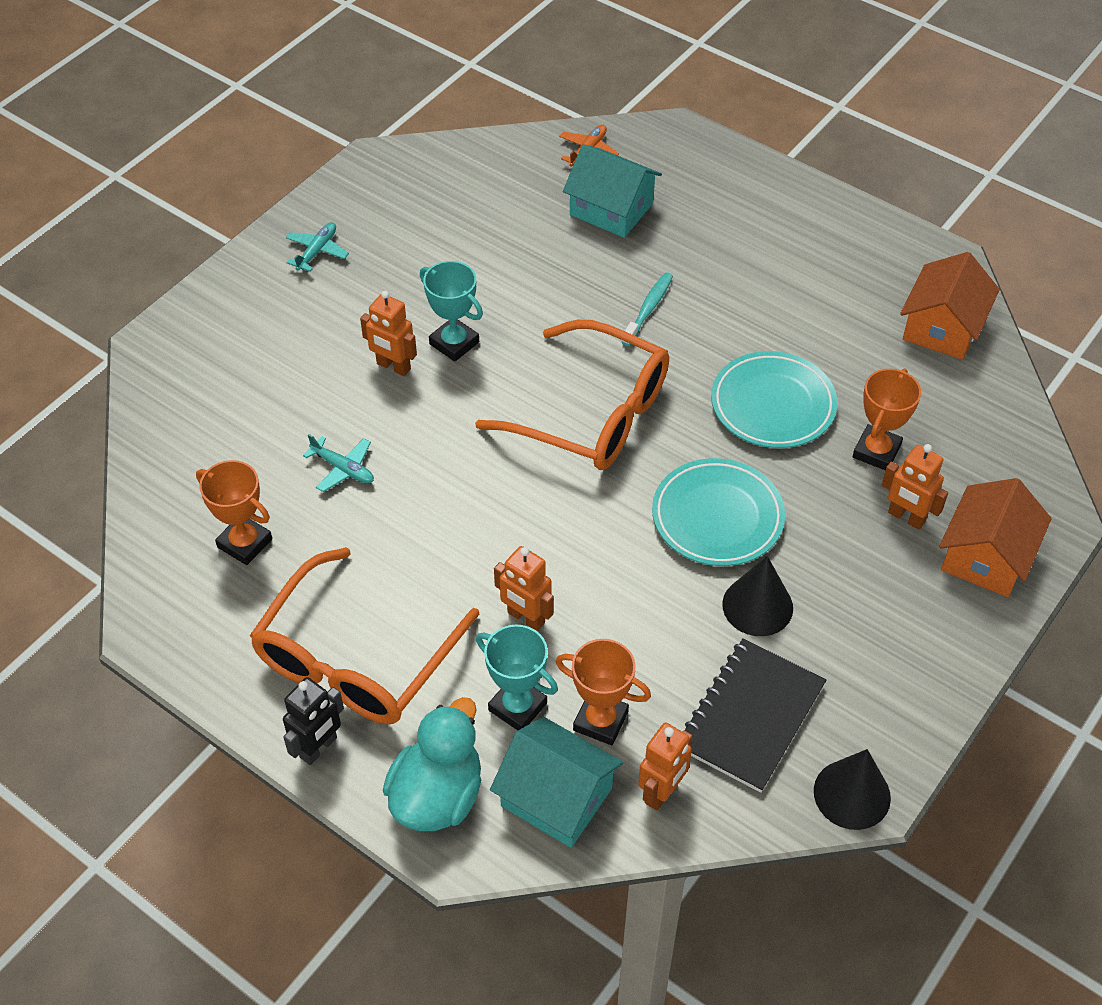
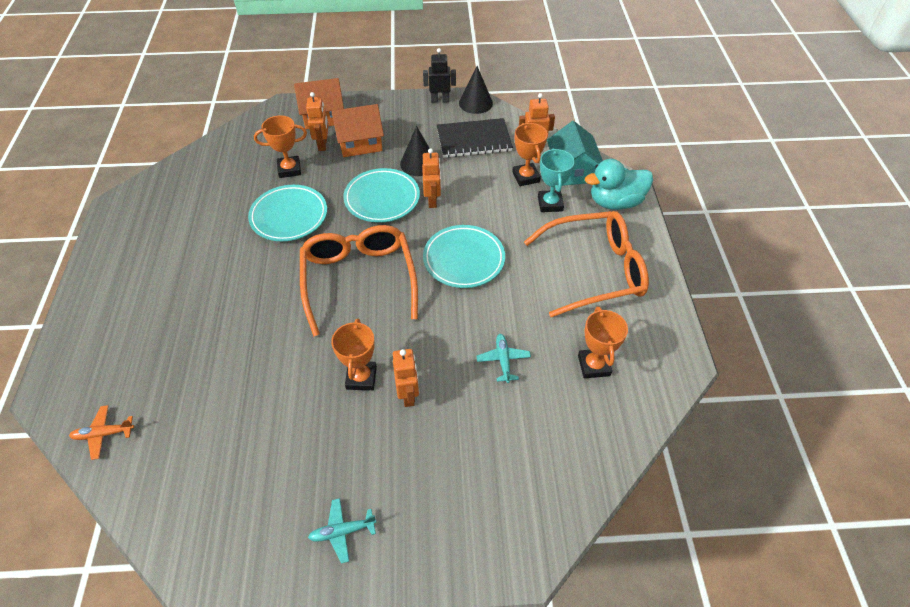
camera: 130 degrees left, 0 degrees up
black robot [283,677,344,765] -> black robot moved to [423,48,456,103]
turquoise trophy [420,261,483,362] -> orange trophy [331,319,377,390]
orange robot [494,546,554,631] -> orange robot moved to [422,148,441,208]
turquoise house [563,144,662,238] -> none
turquoise toothbrush [622,272,673,346] -> none
orange house [900,252,1000,360] -> orange house moved to [332,104,384,157]
none -> turquoise plate [423,225,505,288]

